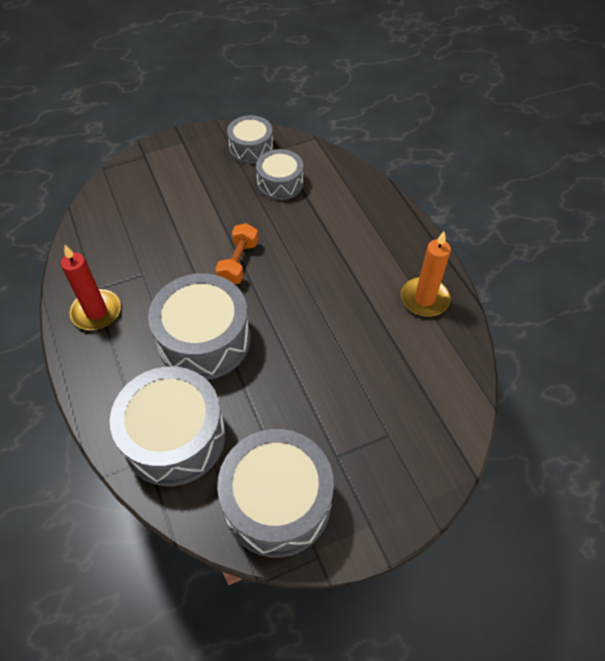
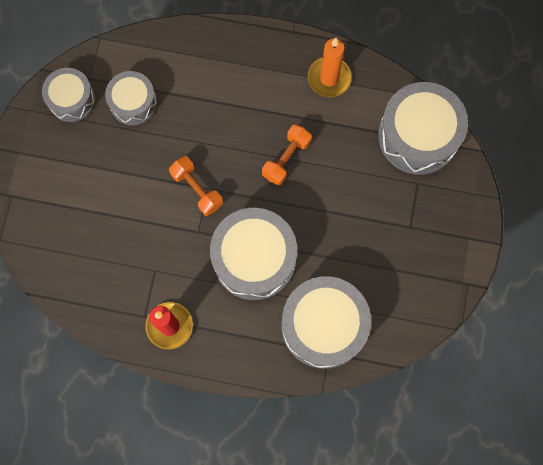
camera: 55 degrees left, 20 degrees up
grey drum [217,429,334,557] -> grey drum moved to [378,82,468,175]
none -> orange dumbbell [262,124,312,186]

